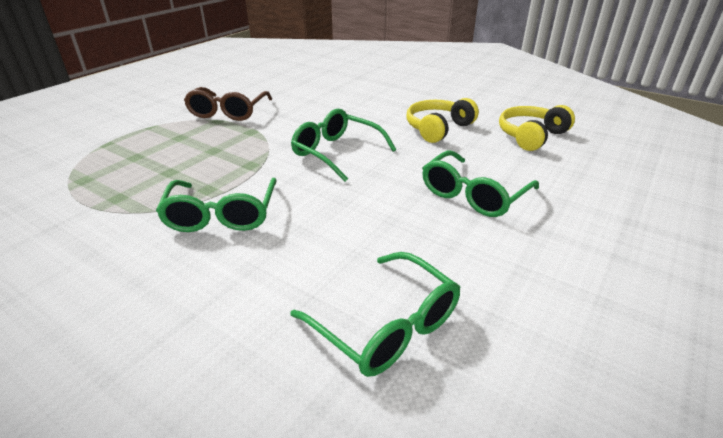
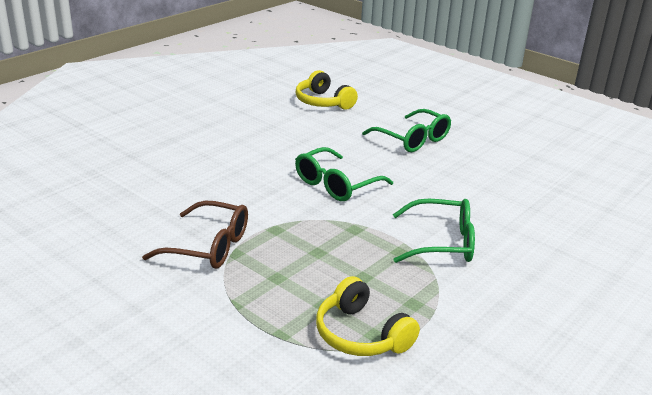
camera: 85 degrees left, 5 degrees down
green glasses [290,252,460,377] -> none
yellow headphones [406,98,479,143] -> yellow headphones moved to [316,276,420,356]

